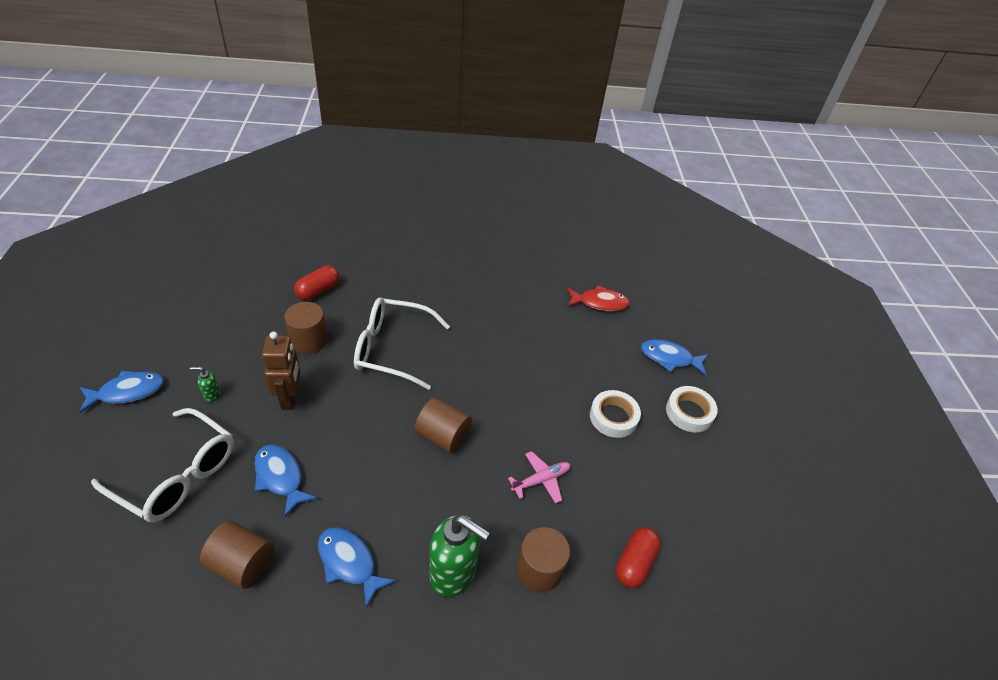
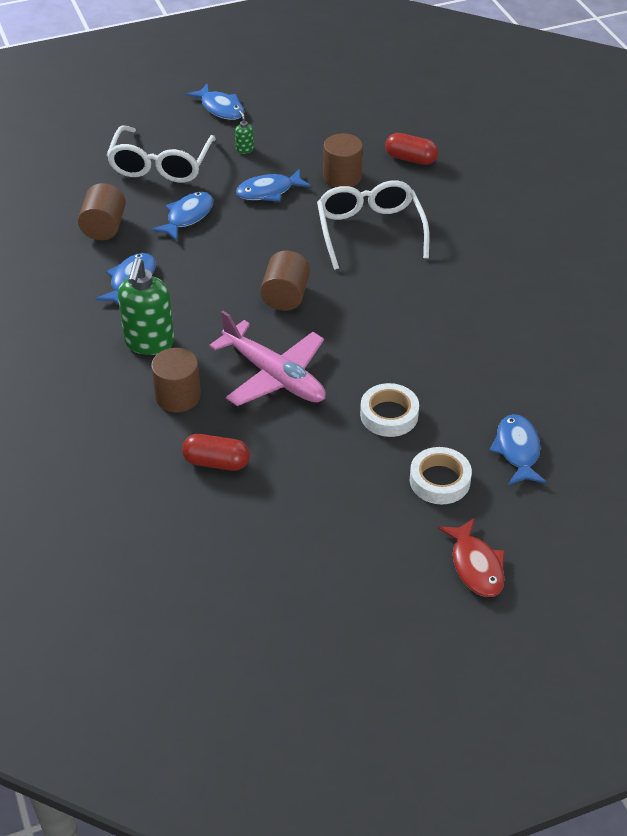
camera: 75 degrees right, 0 degrees up
brown robot [262,332,300,410] -> blue fish [236,168,311,201]
pink plane [508,451,571,504] -> pink plane [209,311,326,406], size x1.92
red fish [567,285,630,311] -> red fish moved to [438,518,505,597]

